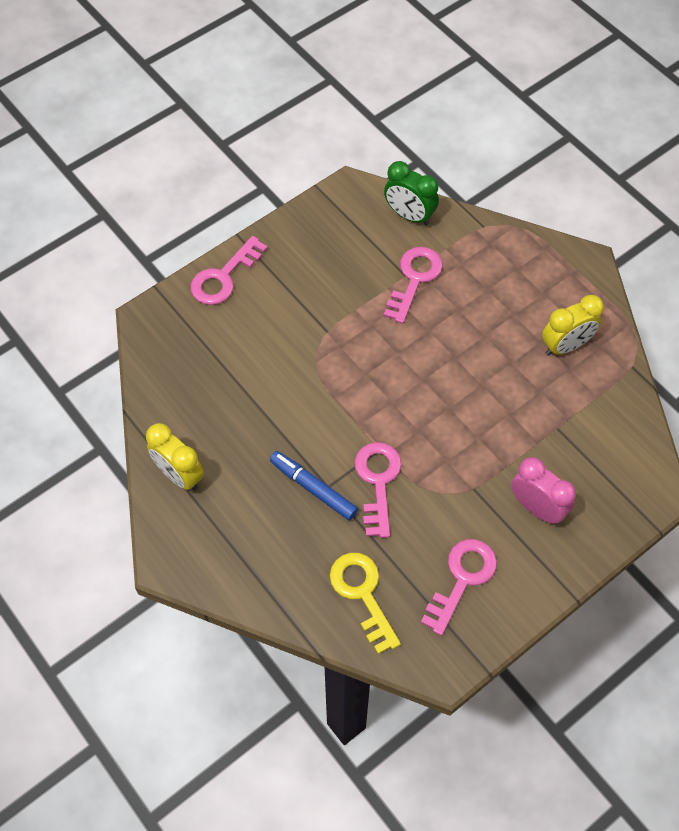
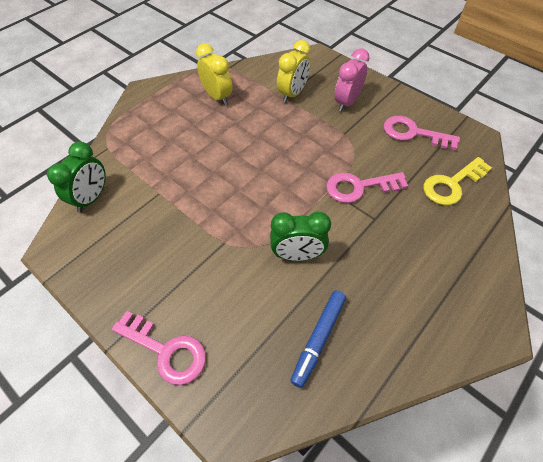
camera: 100 degrees left, 5 degrees down
yellow clock [146,423,204,491] -> yellow clock moved to [277,40,311,103]
blue marker [270,451,358,520] -> blue marker moved to [290,290,346,388]
pink key [384,247,443,324] -> none
none -> green clock [270,212,331,261]

